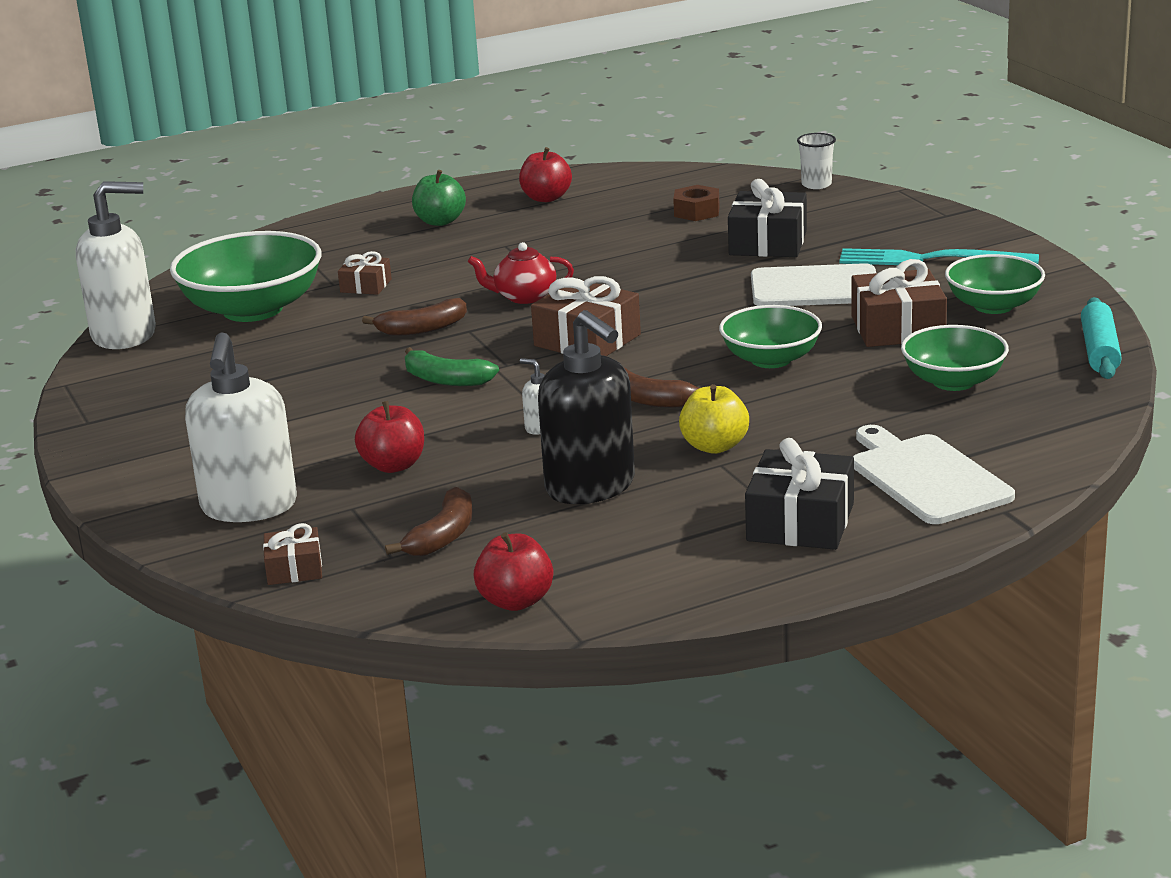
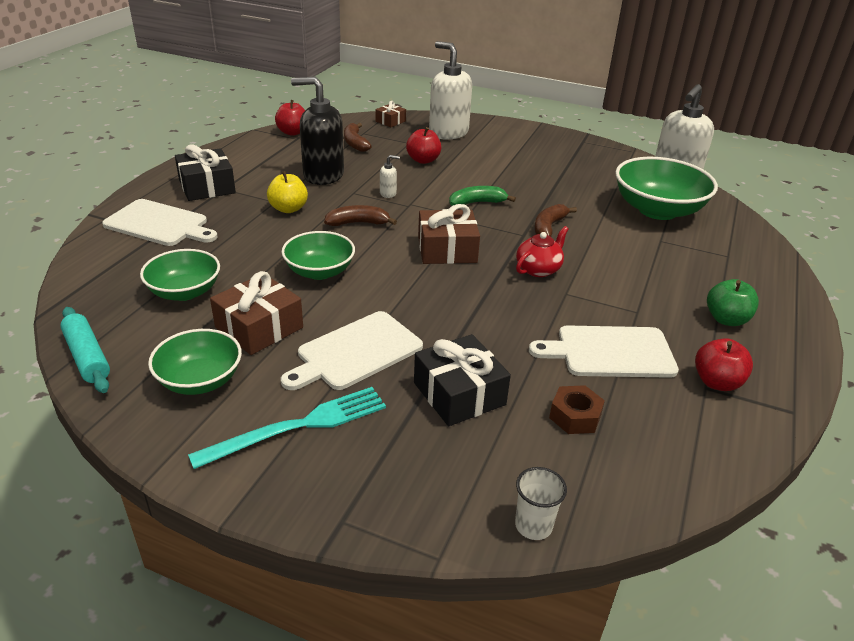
camera: 135 degrees right, 10 degrees up
brown gift [338,251,392,295] -> none
none -> white cutting board [529,325,679,378]

